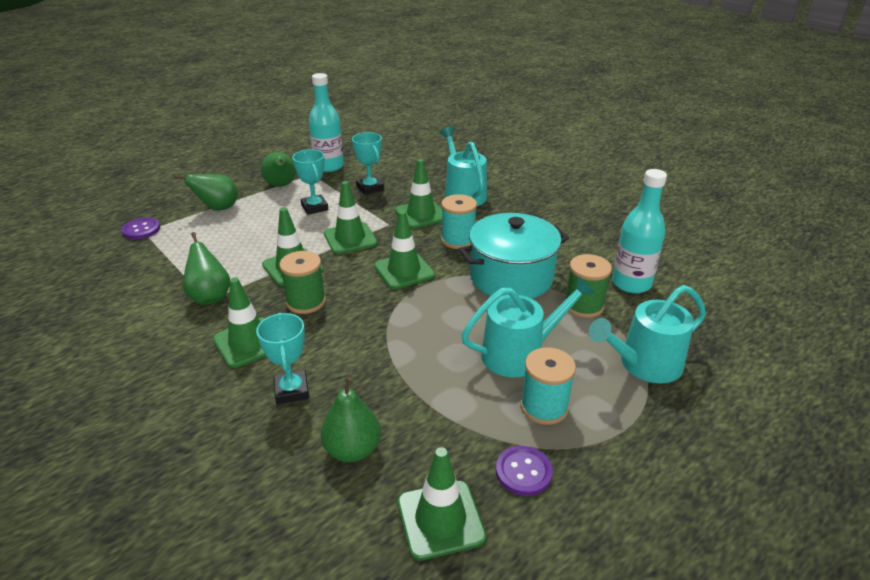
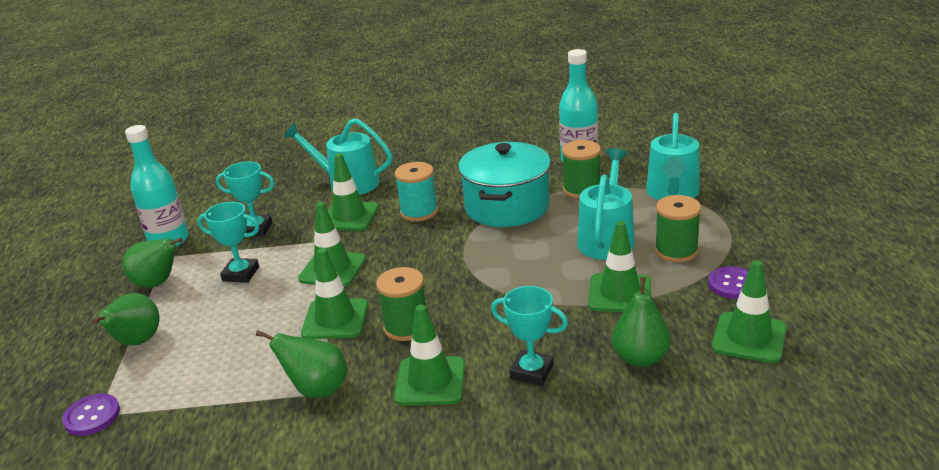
camera: 50 degrees left, 5 degrees down
green traffic cone [374,210,435,289] -> green traffic cone moved to [588,221,651,312]
turquoise spool [521,347,576,425] -> green spool [655,195,701,262]

